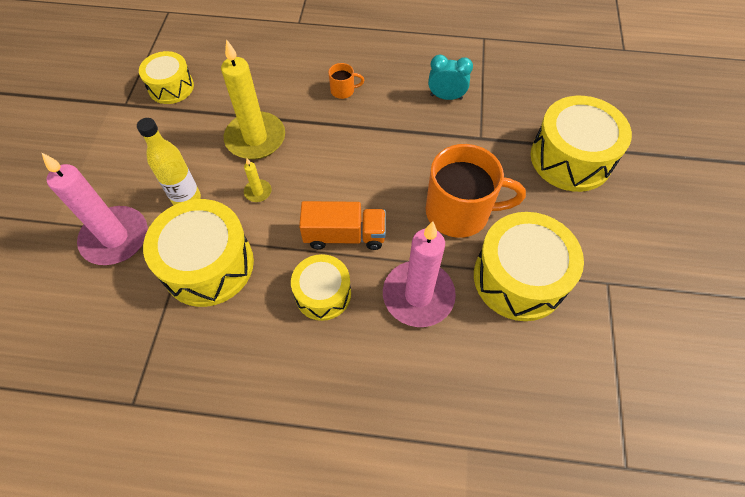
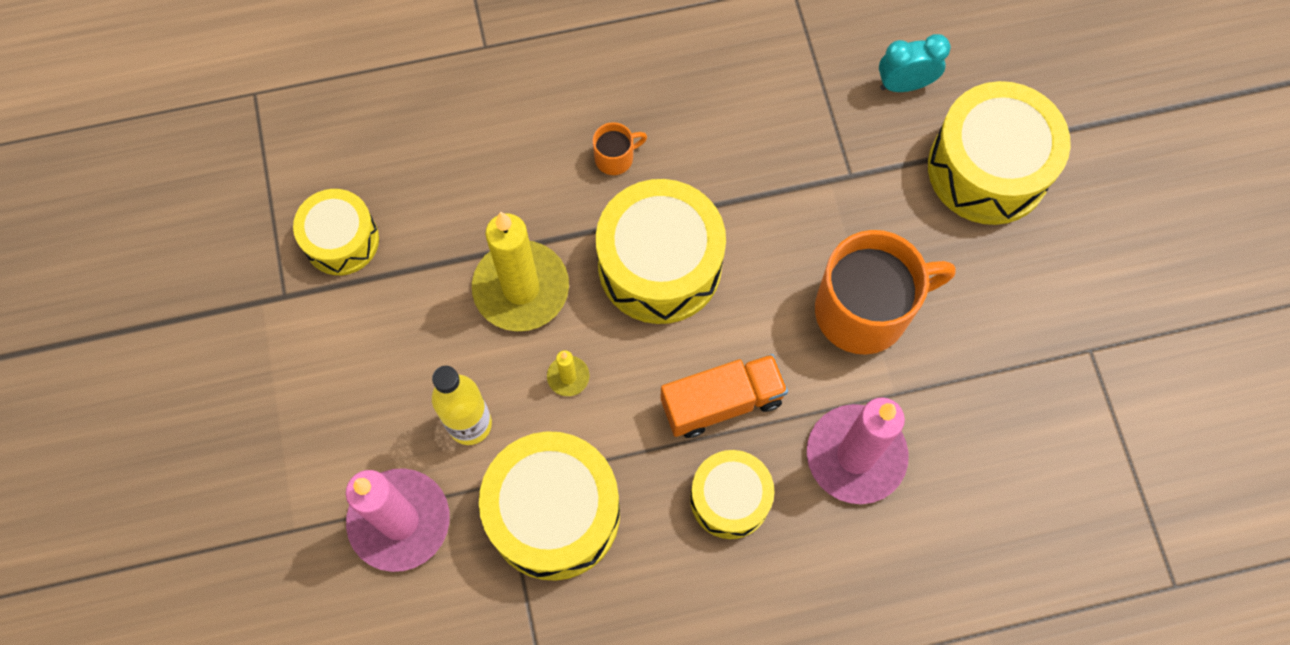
camera: 20 degrees left, 10 degrees up
turquoise clock [428,54,473,100] -> turquoise clock moved to [879,34,951,92]
yellow drum [474,212,584,321] -> yellow drum moved to [596,179,726,324]

